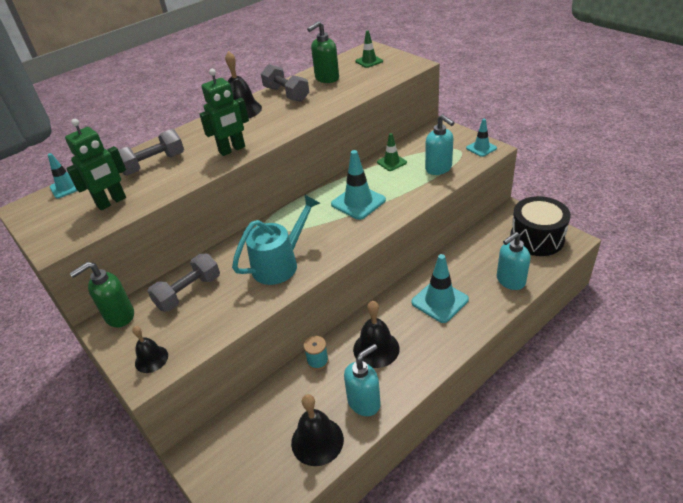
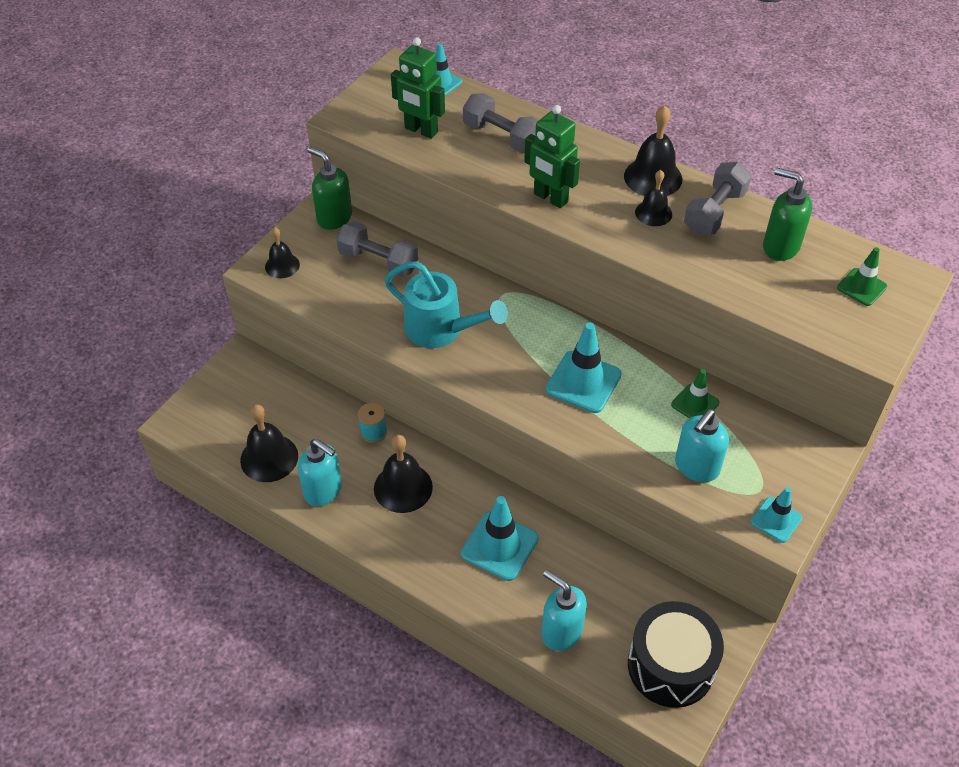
camera: 70 degrees right, 10 degrees up
none -> black bell [635,170,672,226]

